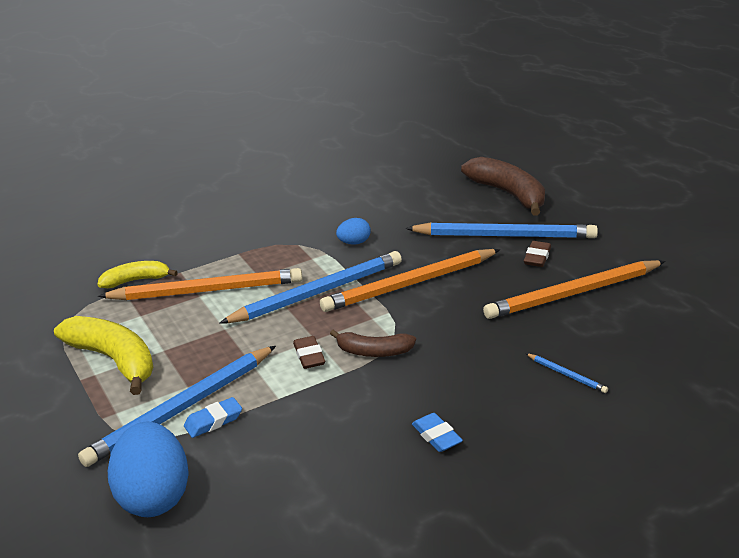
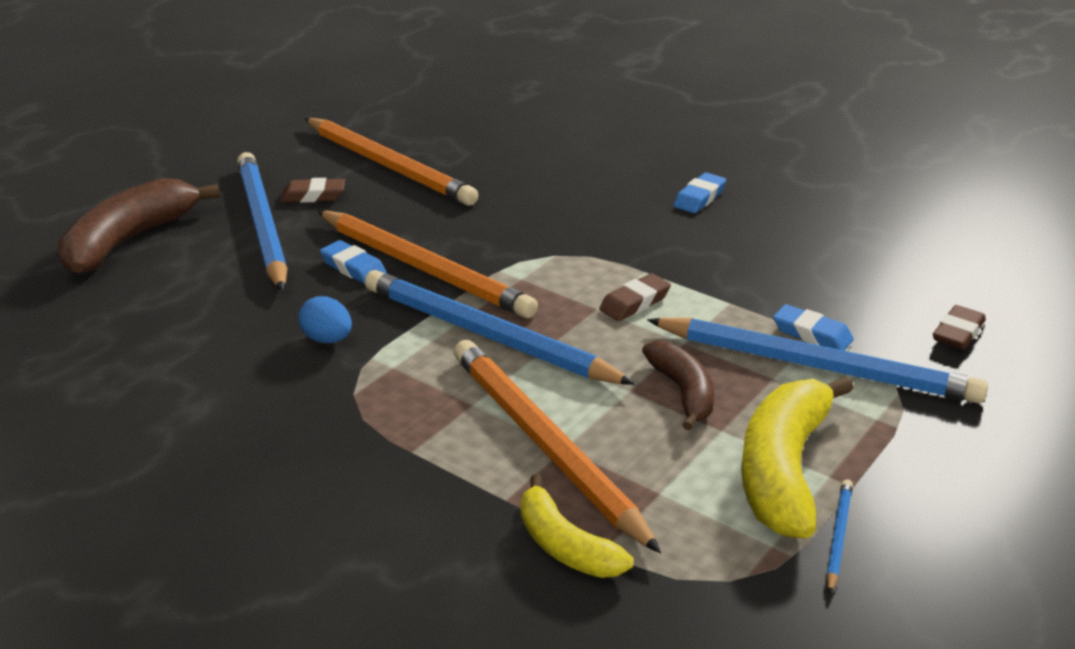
camera: 115 degrees left, 0 degrees up
blue egg [108,422,189,517] -> brown eraser [933,305,986,350]
brown banana [330,330,416,357] -> brown banana moved to [642,341,714,430]
blue pencil [525,353,608,393] -> blue pencil moved to [826,479,853,594]
none -> blue eraser [320,240,387,284]

